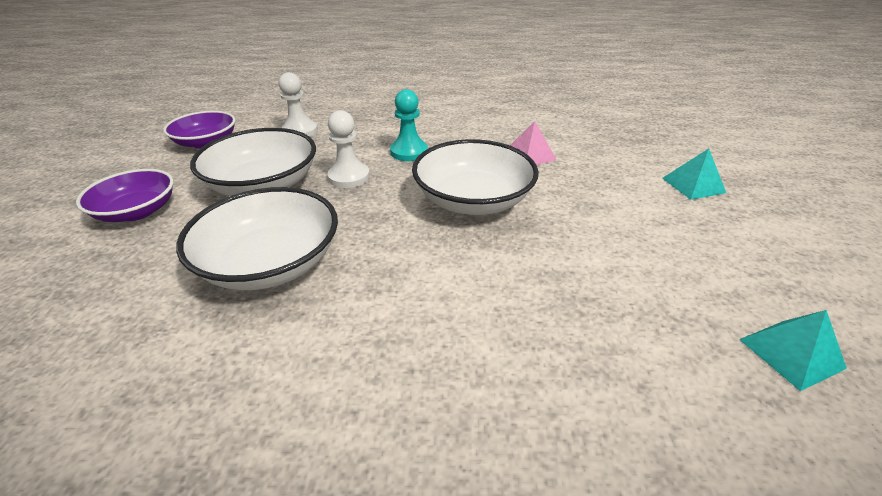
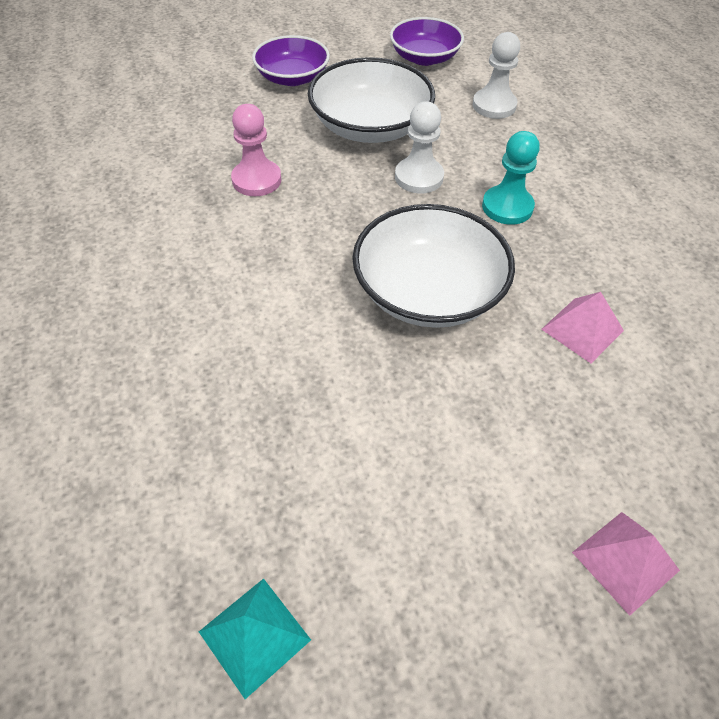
camera: 70 degrees right, 15 degrees up
white bowl [176,187,338,290] -> pink pawn [231,104,281,196]
turquoise pyramid [662,148,726,200] -> pink pyramid [572,512,680,616]

